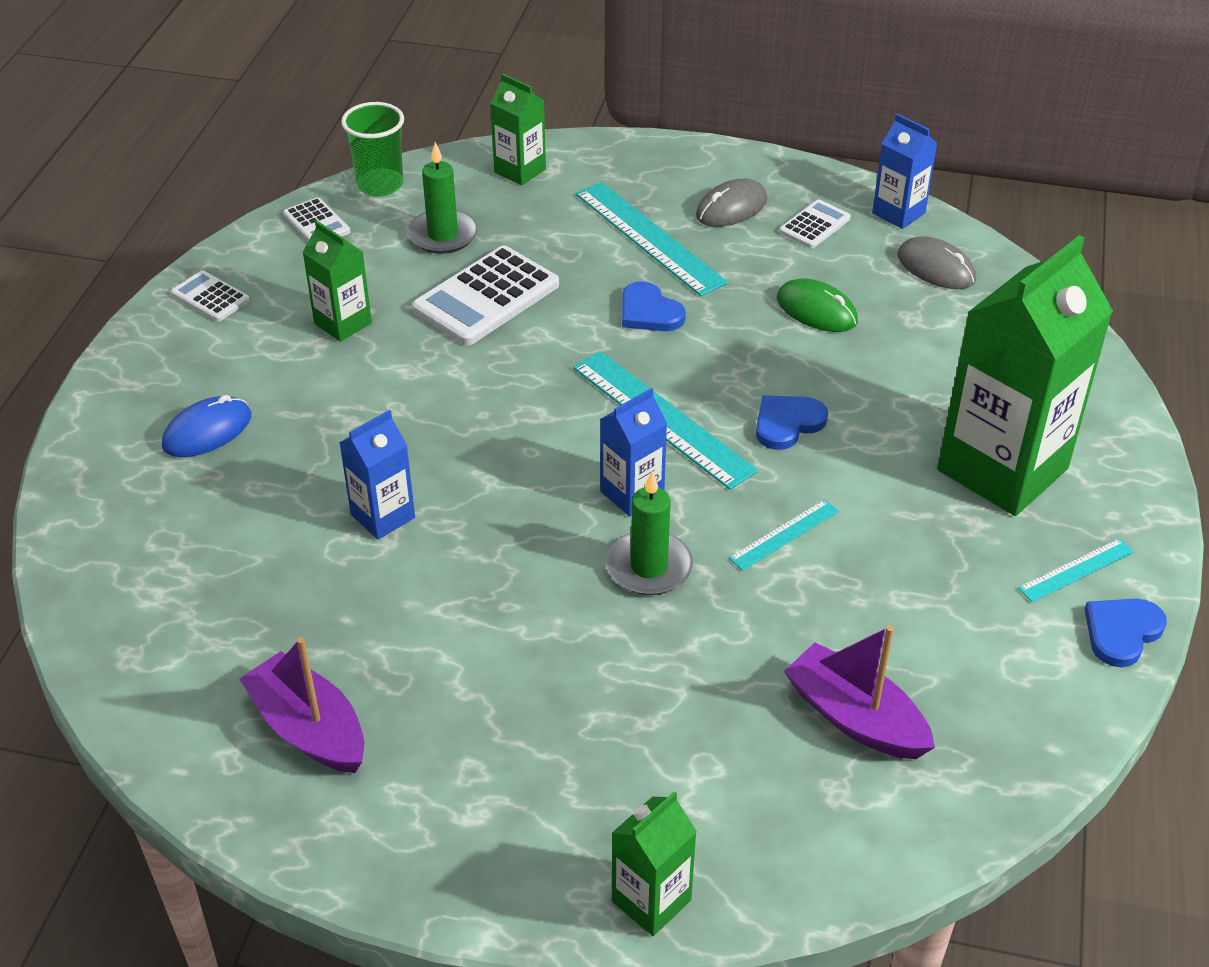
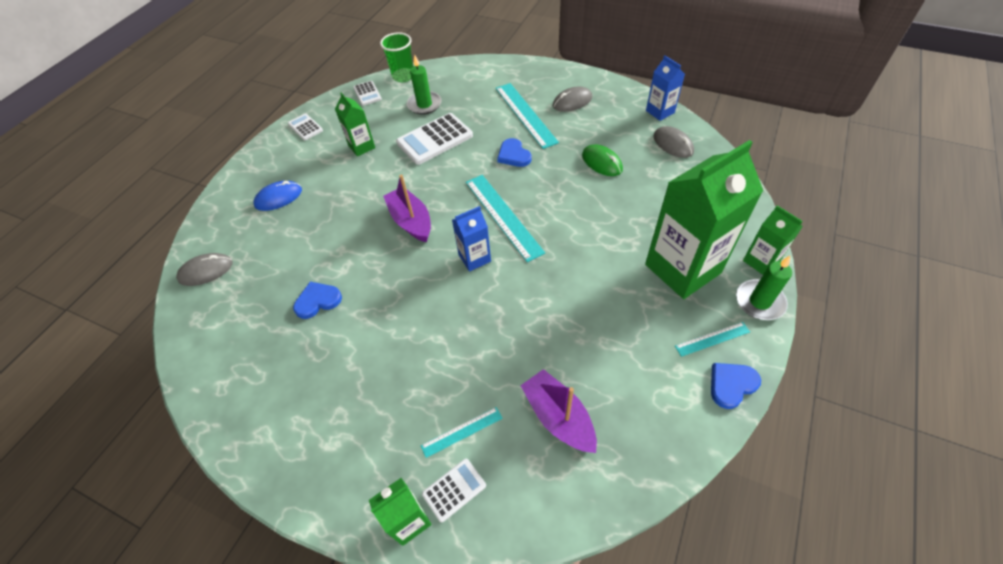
camera: 15 degrees right, 10 degrees up
purple boat [239,637,364,773] -> purple boat moved to [383,174,431,242]
blue carton [339,410,415,540] -> none
green carton [490,73,546,186] -> green carton moved to [743,205,803,275]
green candle [606,471,693,595] -> green candle moved to [736,256,792,320]
turquoise ruler [729,499,839,571] -> turquoise ruler moved to [421,407,503,458]
blue heart [756,395,828,450] -> blue heart moved to [293,282,342,319]
white calculator [779,199,851,248] -> white calculator moved to [422,459,486,523]
none -> grey mouse [176,253,233,286]

